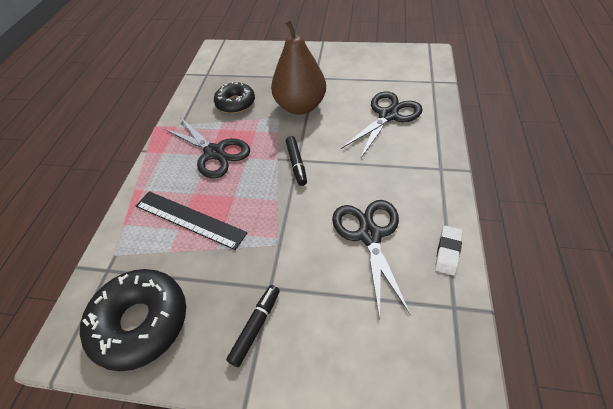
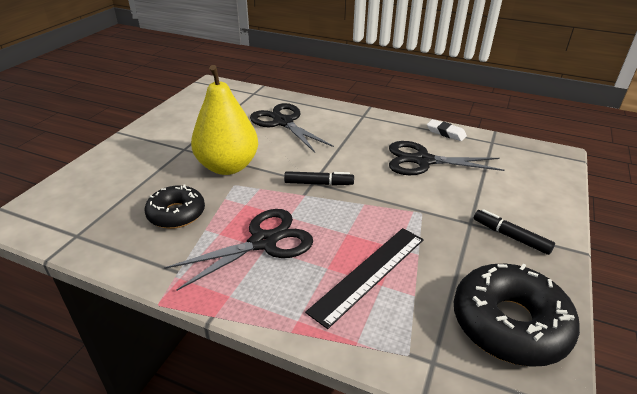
camera: 80 degrees left, 15 degrees down
brown pear [271,19,326,115] -> yellow pear [191,65,258,175]

